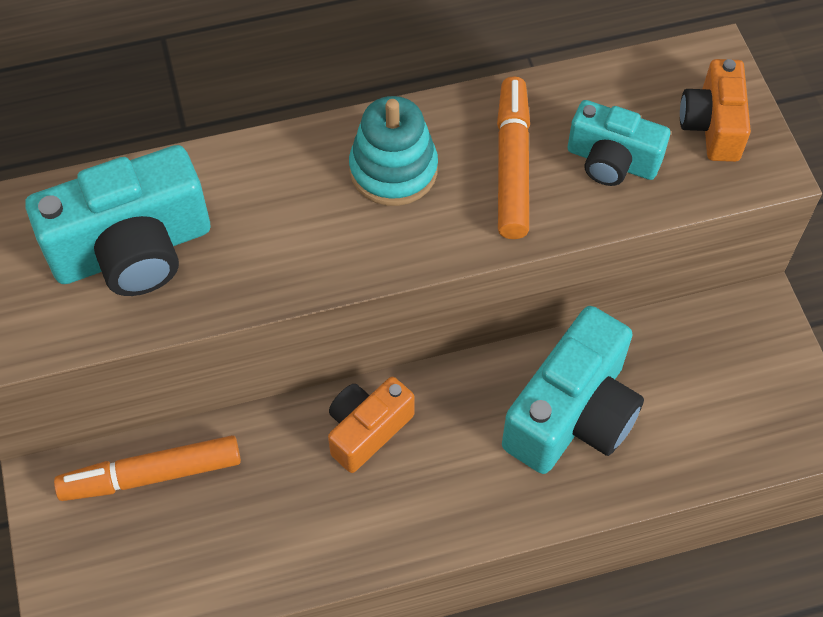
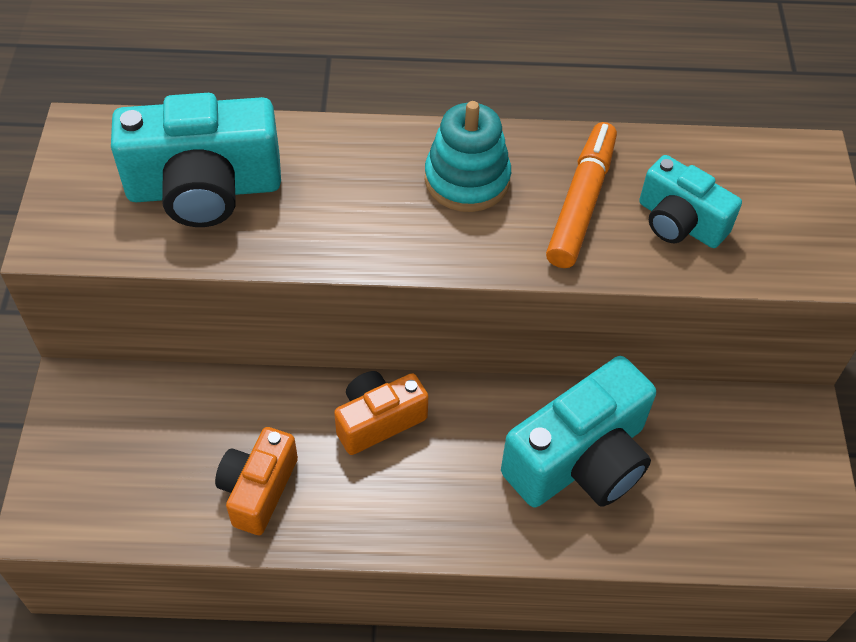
camera: 15 degrees right, 5 degrees down
orange marker [54,435,241,501] -> none
orange camera [680,59,751,162] -> orange camera moved to [215,427,298,535]

